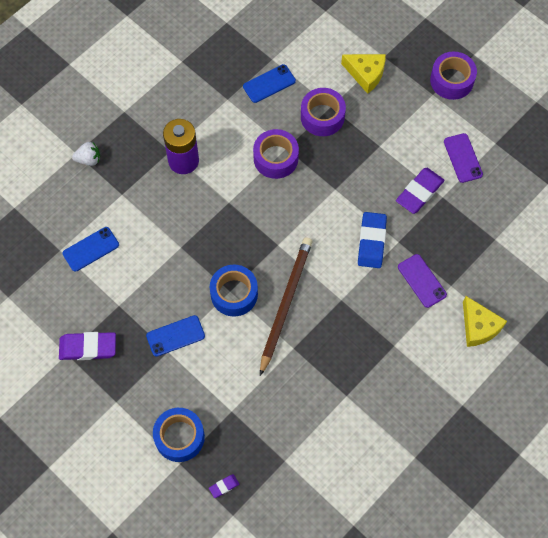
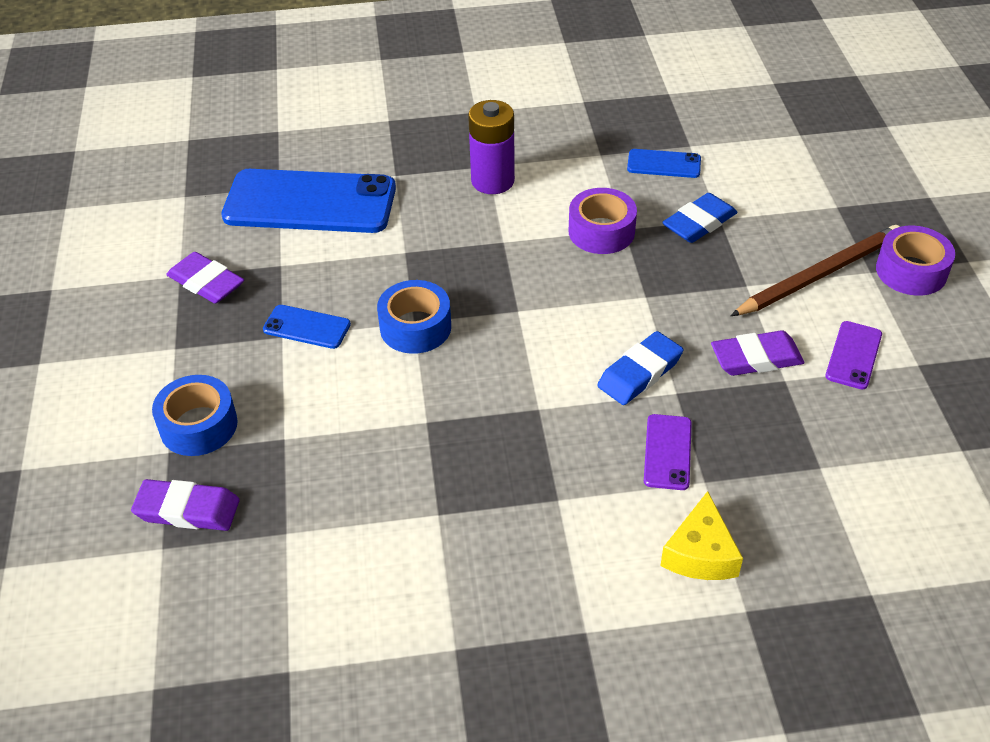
camera: 40 degrees right, 20 degrees down
blue phone [62,227,119,272] -> blue phone [221,169,396,233], size x2.23
white strawberry [72,142,100,166] -> none
purple eraser [209,474,239,498] -> purple eraser [131,479,240,531], size x2.09
brown pencil [260,237,312,376] -> brown pencil moved to [731,225,900,316]
purple tape [301,88,346,136] -> blue eraser [662,193,737,243]
yellow cheese [341,54,386,94] -> none

